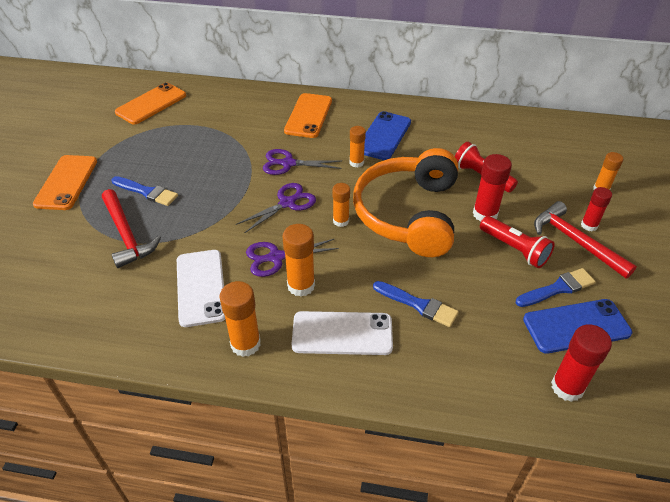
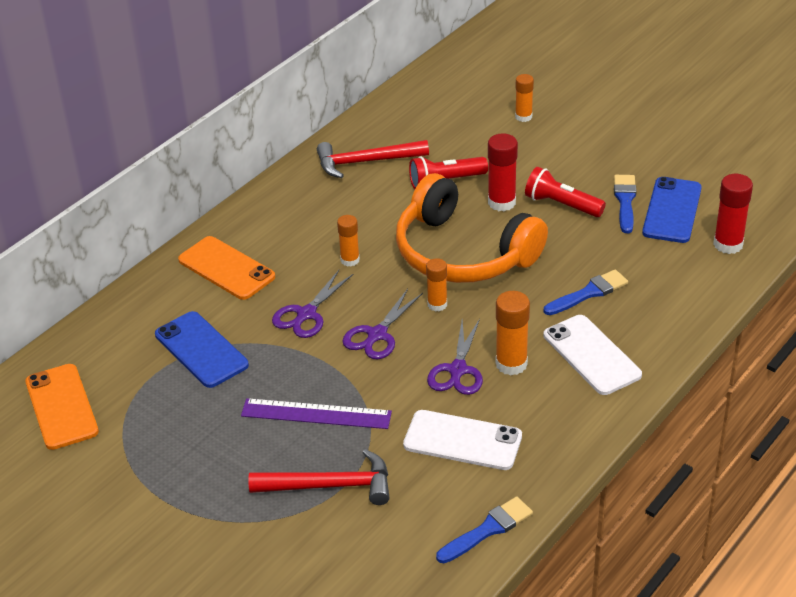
camera: 60 degrees left, 5 degrees down
orange phone [33,155,97,210] -> none
blue brush [111,176,178,206] -> blue brush moved to [436,497,533,563]
orange glue stick [219,281,261,357] -> none
purple scissors [236,183,316,233] -> purple scissors turned 135 degrees counterclockwise [343,289,423,359]
white phone [292,311,393,355] -> white phone turned 60 degrees counterclockwise [544,315,642,395]
blue phone [364,111,411,160] -> blue phone moved to [155,311,249,388]
red flashlight [480,216,555,268] -> red flashlight turned 135 degrees counterclockwise [525,167,606,217]
red hammer [534,201,637,278] -> red hammer moved to [317,140,429,178]
red glue stick [581,187,612,231] -> none
none -> purple ruler [241,398,392,429]

